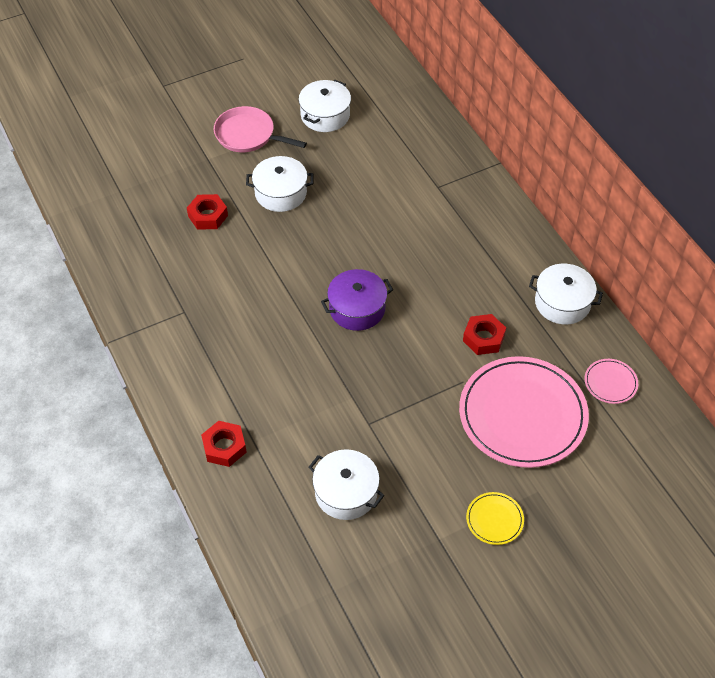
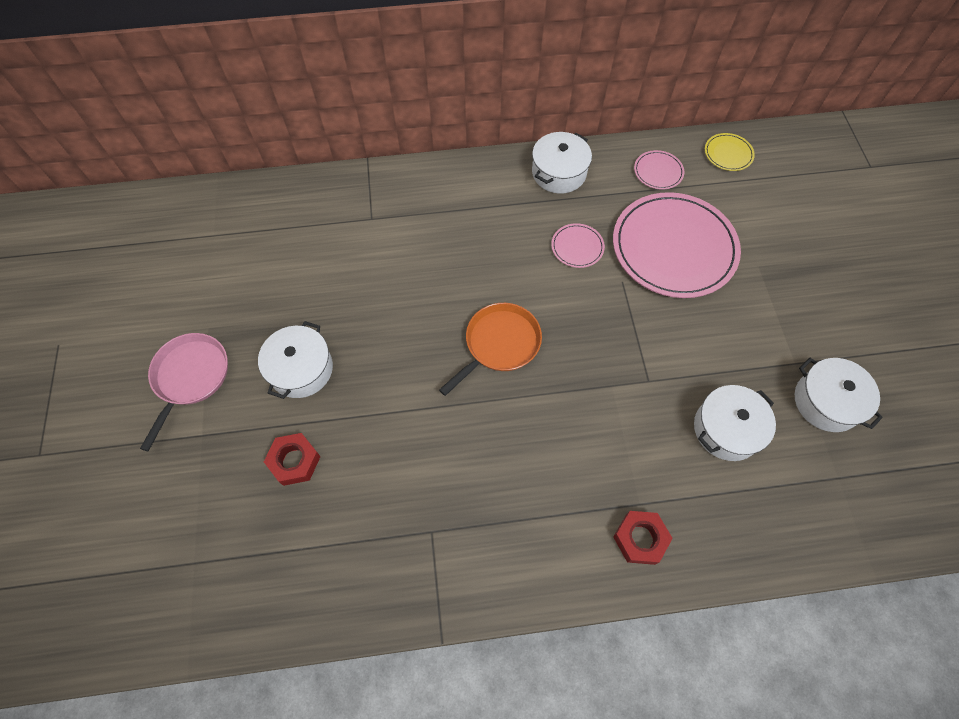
camera: 70 degrees left, 10 degrees up
pink pan [214,106,307,152] -> pink pan turned 150 degrees clockwise [140,333,228,451]
white pot [299,80,351,132] -> white pot moved to [795,358,883,432]
purple pot [321,269,393,331] -> orange pan [439,303,542,396]
red nut [463,314,506,355] -> pink plate [551,223,605,268]
yellow plate [466,492,524,545] -> yellow plate moved to [705,133,755,171]

